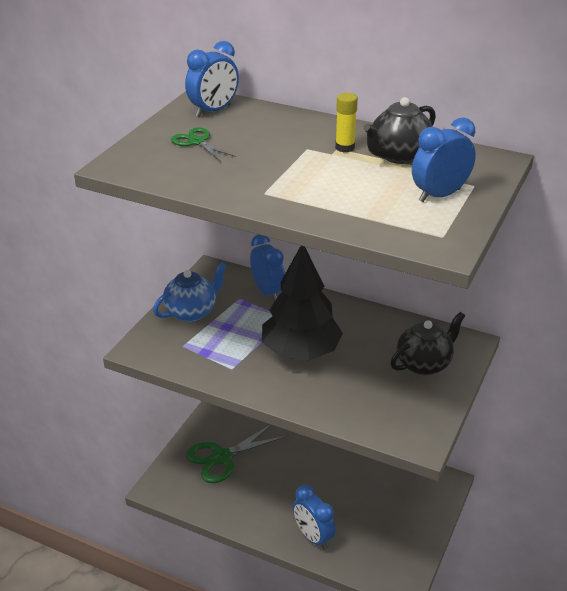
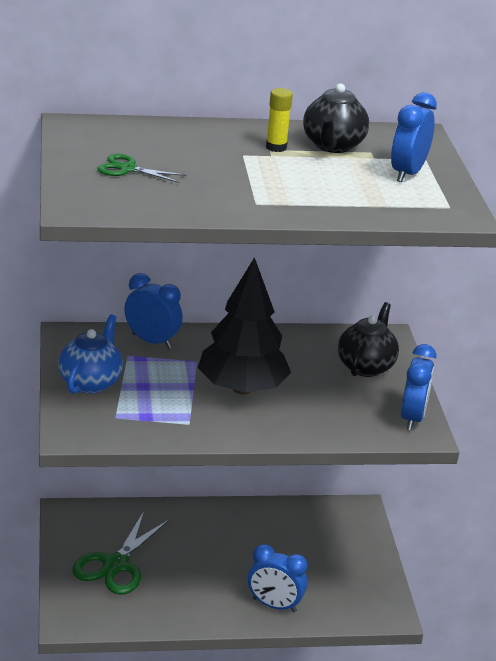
camera: 35 degrees left, 5 degrees down
blue clock [185,41,239,117] -> blue clock moved to [401,344,436,430]

